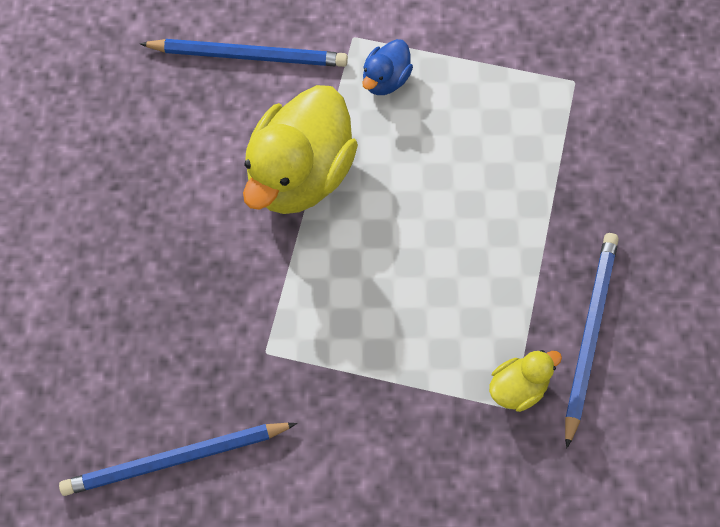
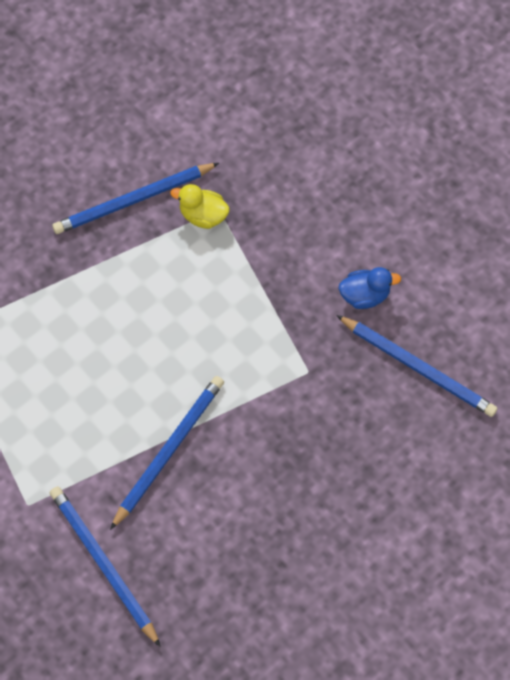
camera: 130 degrees left, 0 degrees up
yellow duck [243,85,358,214] -> blue pencil [110,376,224,530]
blue duck [362,39,413,95] -> blue duck moved to [339,267,401,309]

